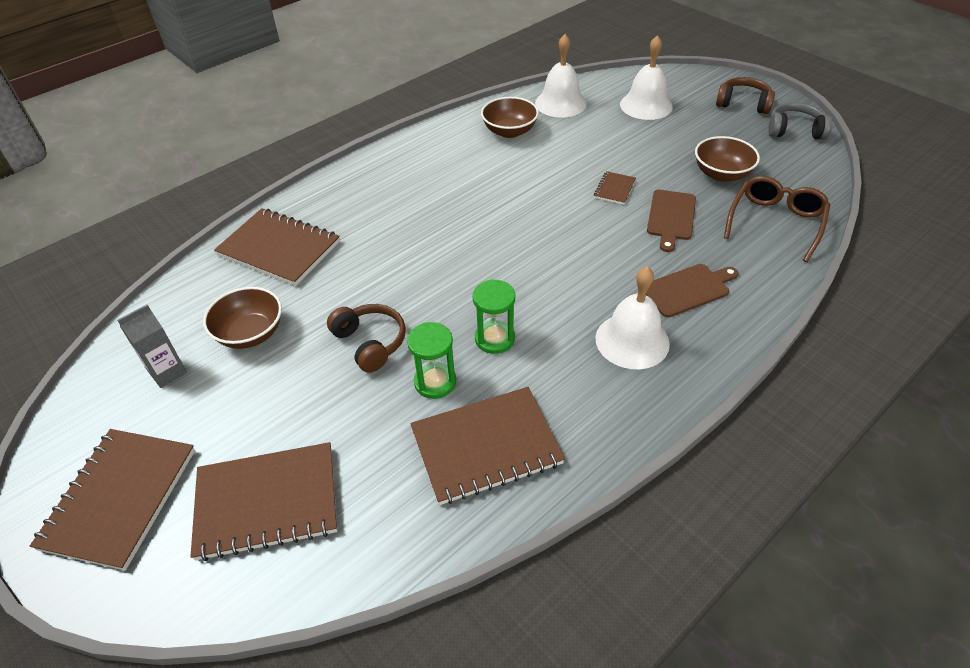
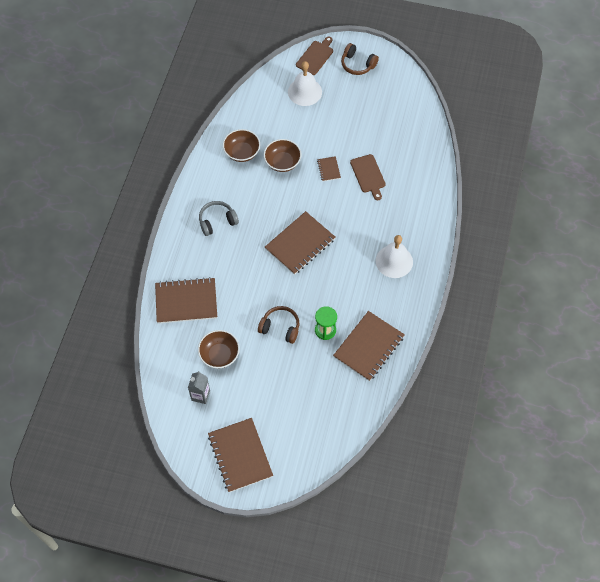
camera: 35 degrees left, 15 degrees up
brown notebook [190,442,337,561] -> brown notebook moved to [265,211,335,275]
green hourglass [473,279,515,354] -> none
white bell [535,34,587,118] -> none
brown cutting board [646,264,739,317] -> brown cutting board moved to [296,36,333,75]
brown bowl [695,136,760,182] -> brown bowl moved to [264,139,302,172]
brown headphones [716,77,775,114] -> brown headphones turned 135 degrees counterclockwise [341,43,379,75]
brown glasses [724,176,830,262] -> none
grey headphones [768,102,832,140] -> grey headphones moved to [199,201,239,236]

